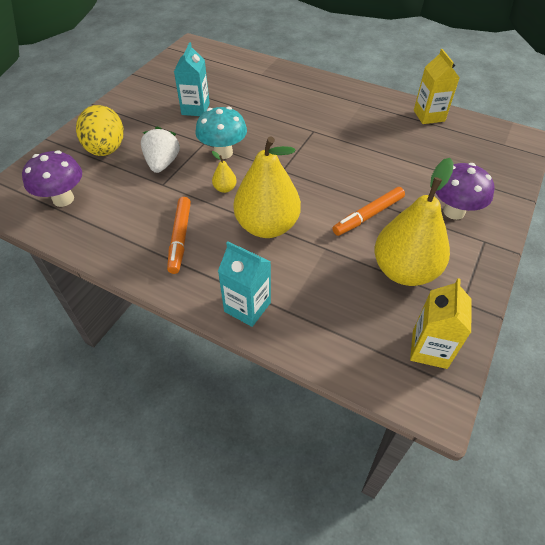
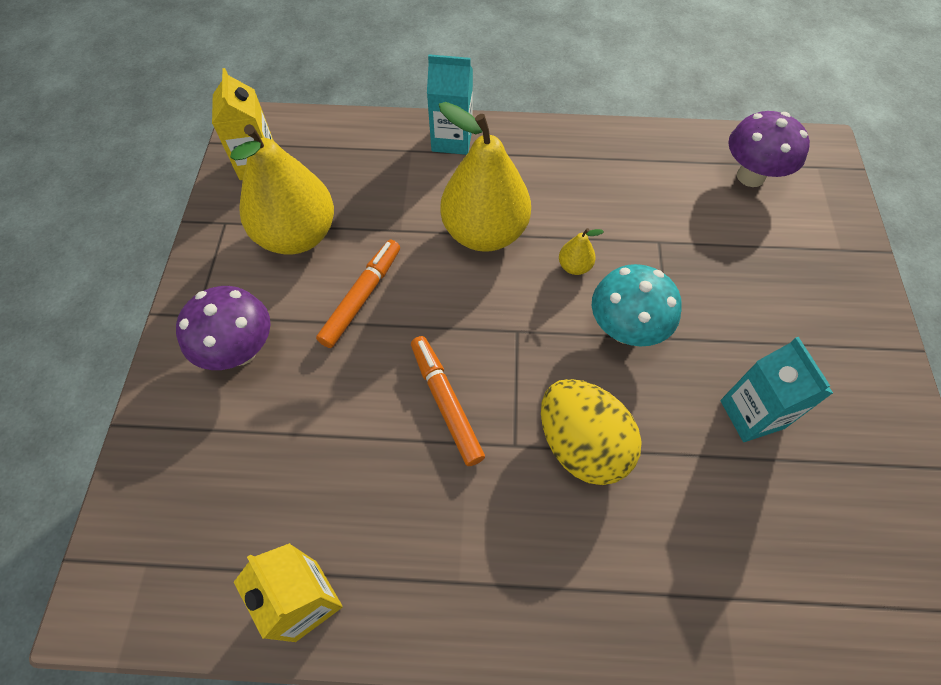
camera: 155 degrees right, 10 degrees up
yellow egg [76,105,124,156] -> yellow egg moved to [541,379,642,485]
white strawberry [141,127,180,173] -> none
orange marker [167,197,191,274] -> orange marker moved to [411,336,485,466]

